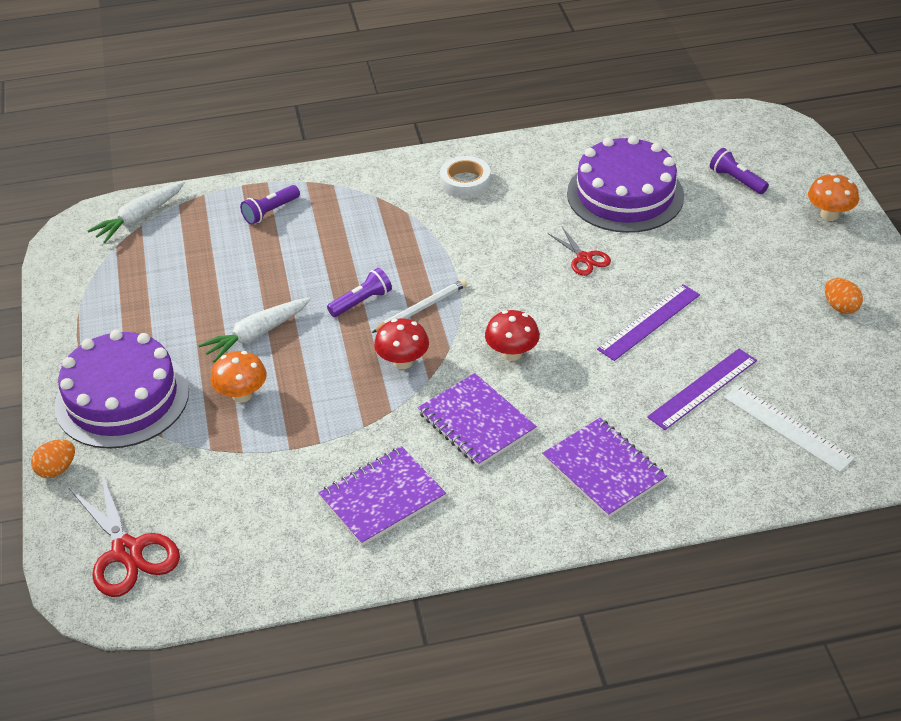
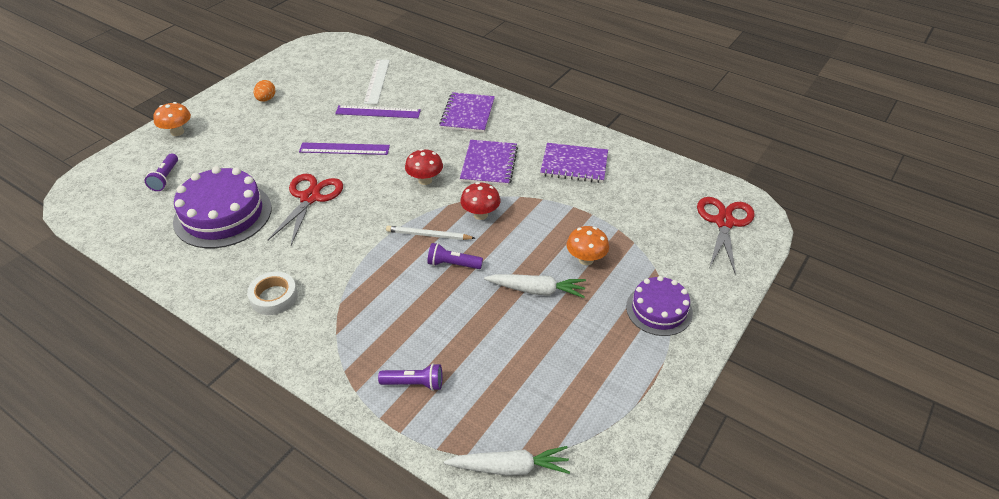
camera: 135 degrees left, 0 degrees up
orange egg [31,439,75,478] -> none
purple cake [54,330,189,449] -> purple cake [626,276,693,336], size x0.61
red scissors [548,227,611,276] -> red scissors [268,174,343,245], size x1.75

